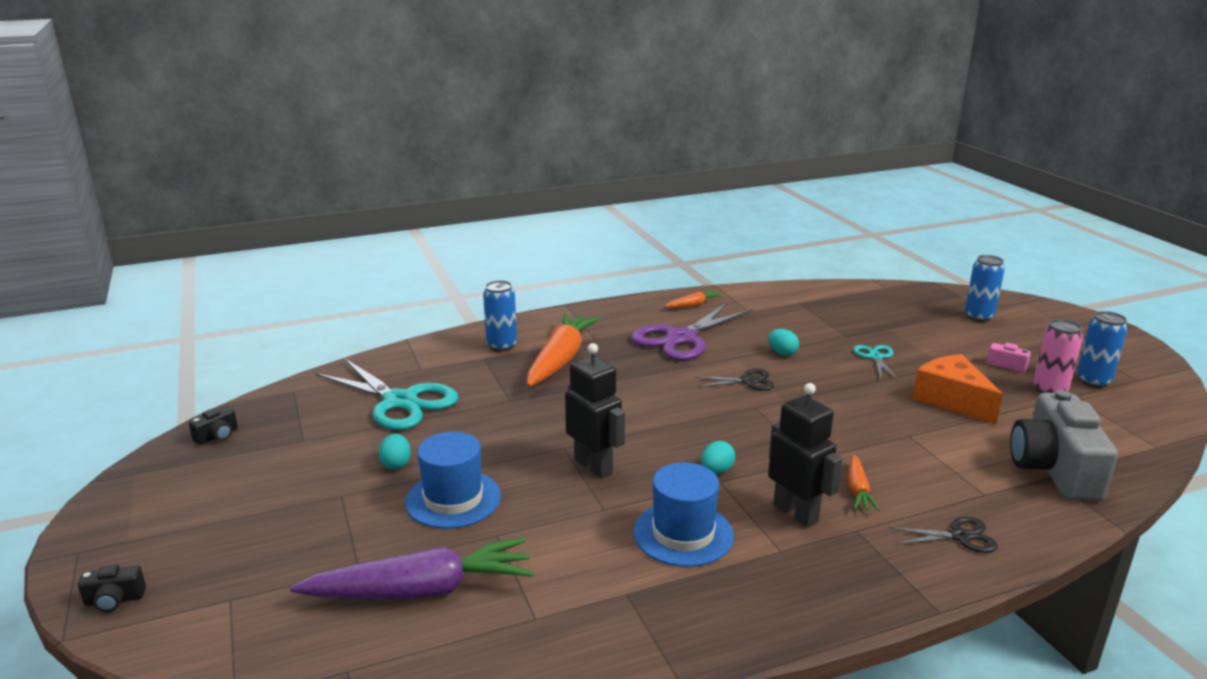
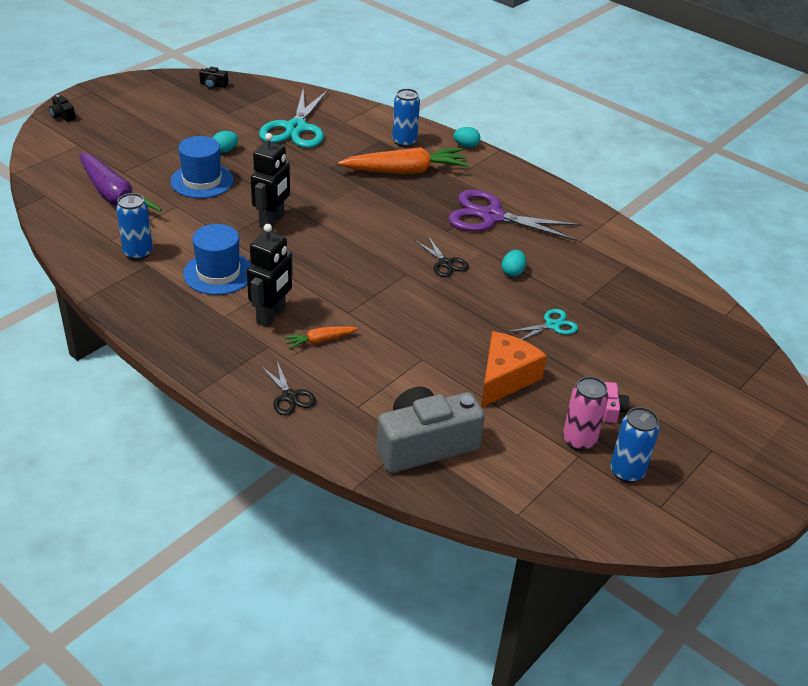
camera: 60 degrees right, 15 degrees up
orange carrot [665,290,724,308] -> none
turquoise egg [701,441,735,474] -> turquoise egg moved to [454,127,480,148]
blue can [965,255,1005,322] -> blue can moved to [116,193,153,260]

